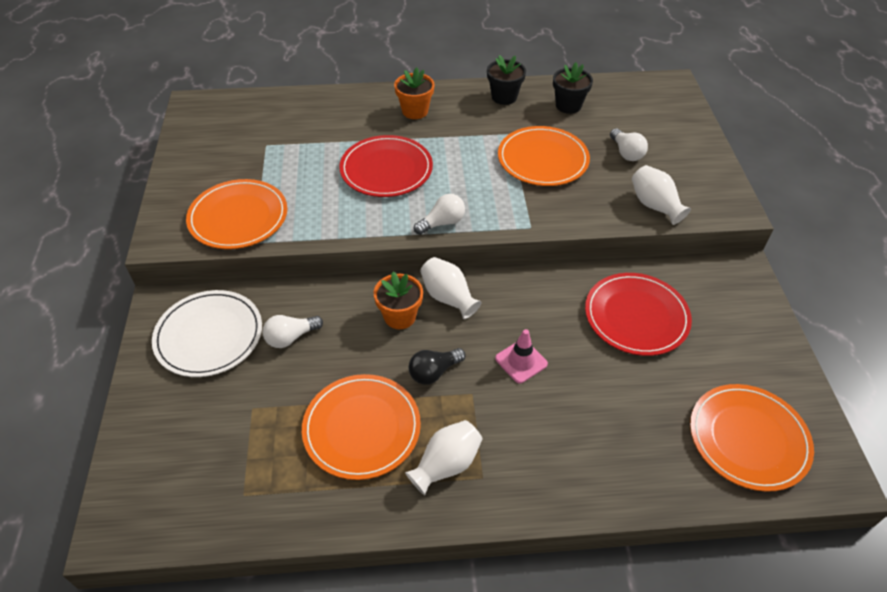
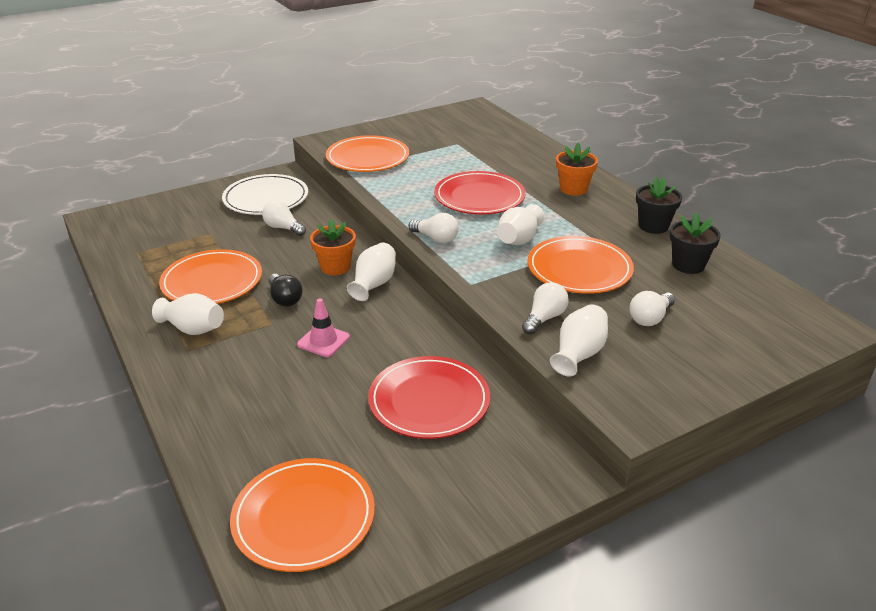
camera: 65 degrees right, 15 degrees down
black light bulb [409,348,465,385] -> black light bulb turned 150 degrees counterclockwise [269,274,303,306]
none -> white vase [497,204,544,245]
none -> white light bulb [522,282,569,334]

